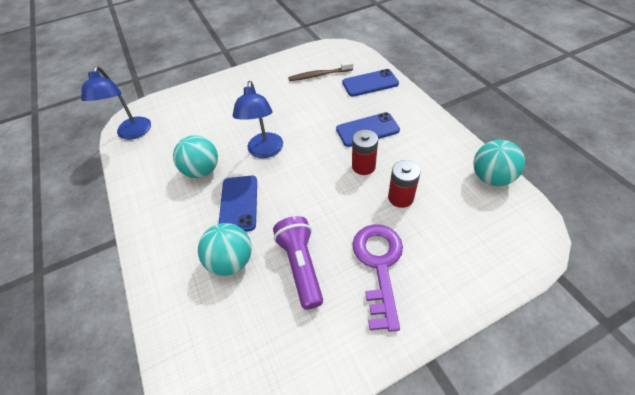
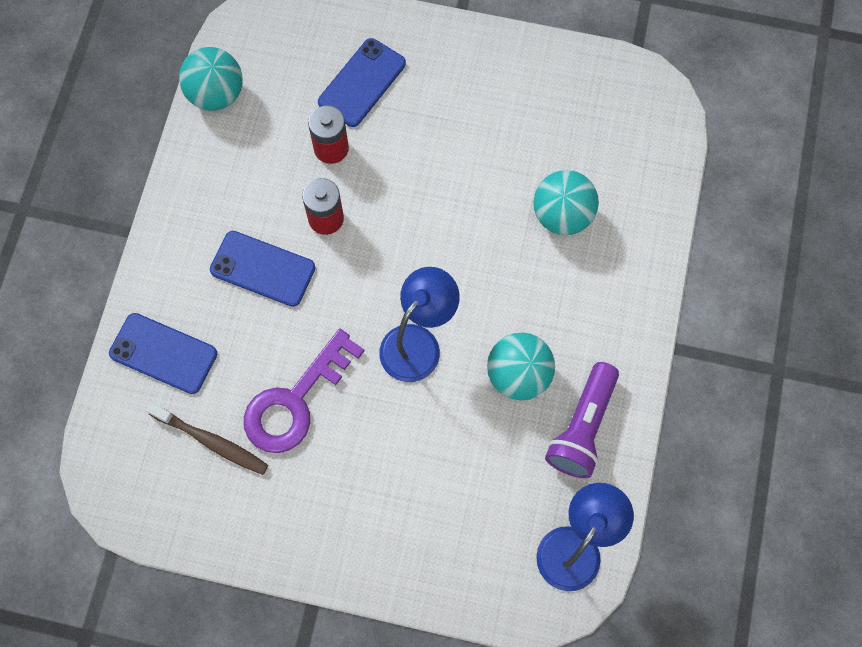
camera: 145 degrees left, 20 degrees up
blue phone [219,176,257,232] -> blue phone moved to [318,38,406,127]
purple flashlight [273,216,323,310] -> purple flashlight moved to [545,362,619,478]
purple key [352,224,403,332] -> purple key moved to [244,329,364,453]

